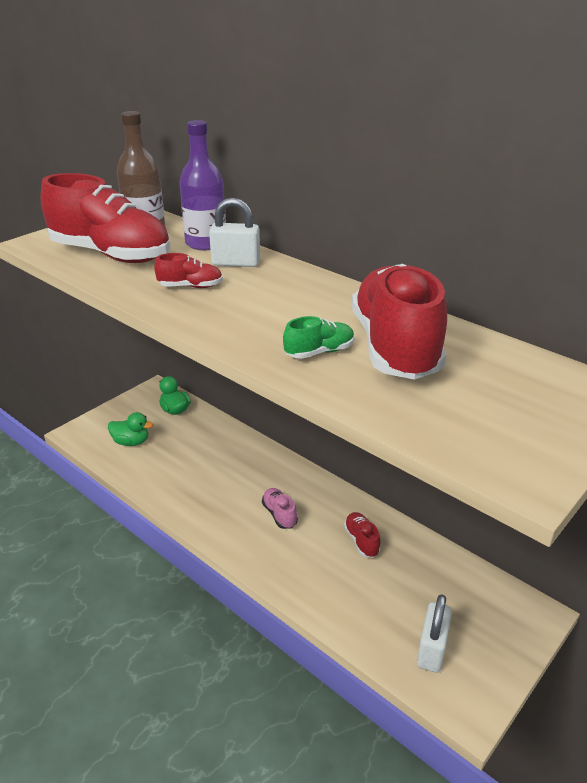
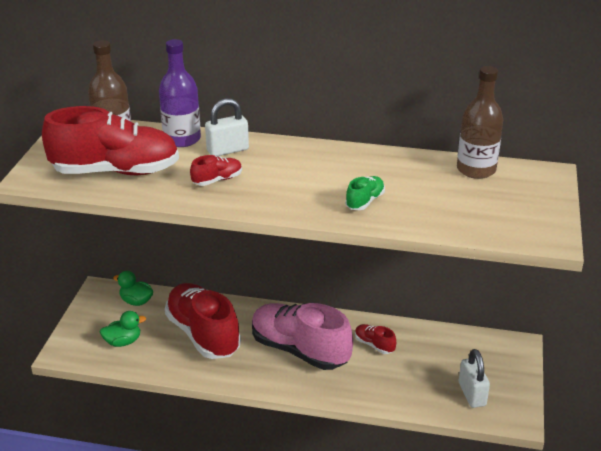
camera: 30 degrees left, 0 degrees up
pink shoe [262,488,298,529] -> pink shoe [252,303,353,370], size x2.35
red shoe [352,264,447,380] -> red shoe moved to [165,283,241,359]
none -> brown bottle [457,66,503,179]

